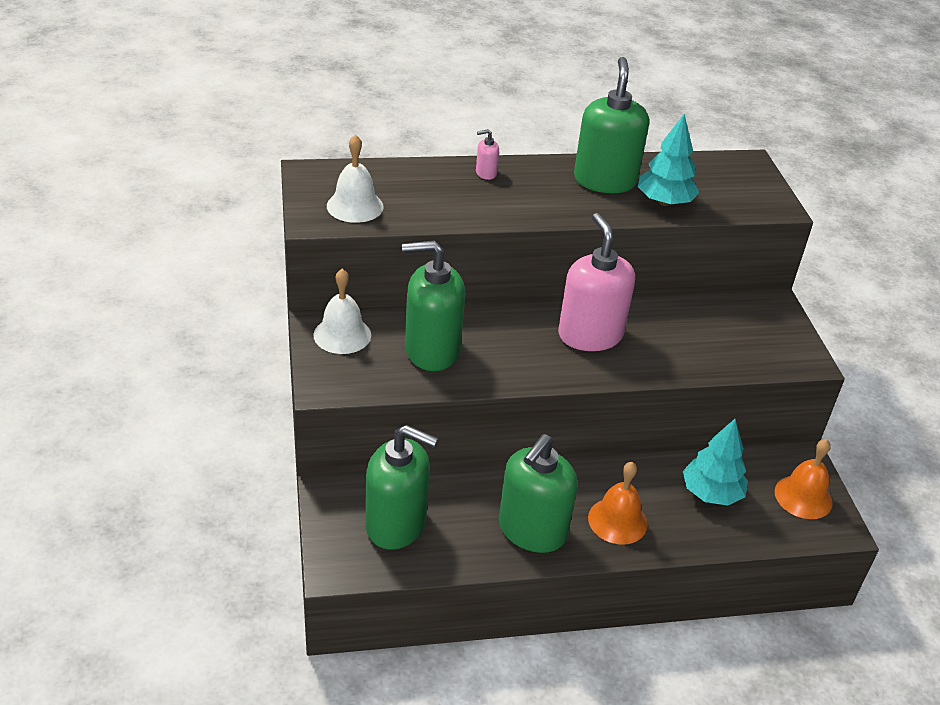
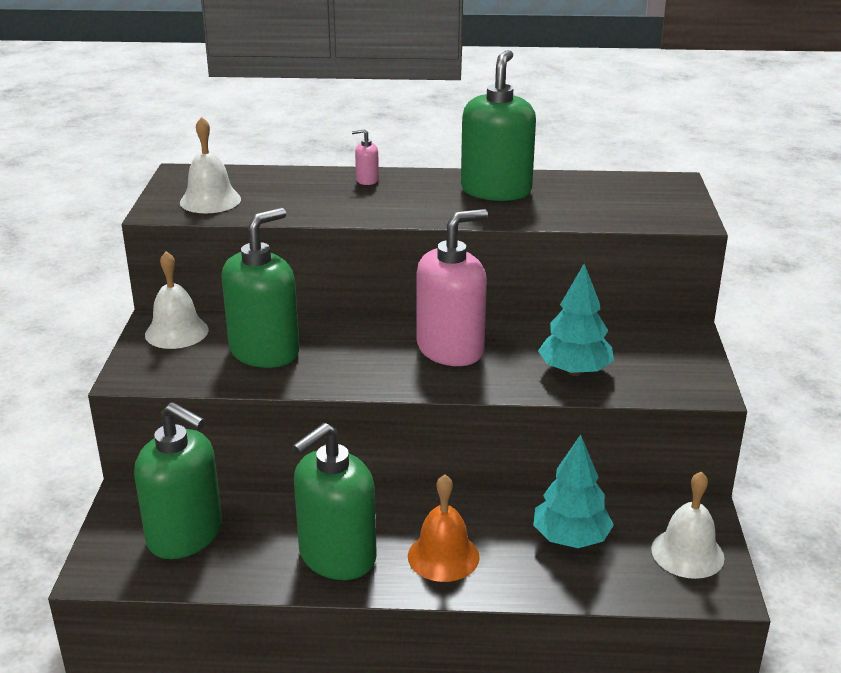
camera: 15 degrees right, 10 degrees down
green soap dispenser [402,240,465,371] -> green soap dispenser turned 120 degrees clockwise [221,208,300,368]
pink soap dispenser [558,213,635,351] -> pink soap dispenser turned 60 degrees clockwise [416,209,488,366]
turquoise tree [638,114,700,206] -> turquoise tree moved to [538,264,614,376]
orange bell [775,439,833,519] -> white bell [651,471,724,579]

